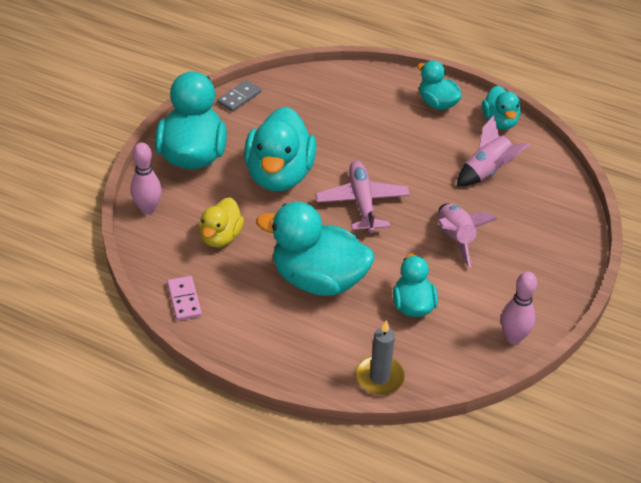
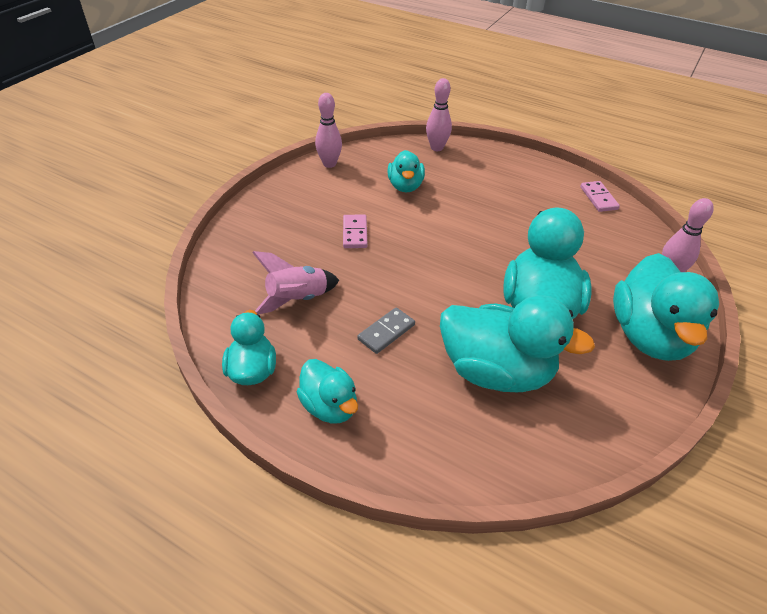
camera: 175 degrees left, 0 degrees up
yellow duck [199,197,244,247] -> none
grey domino [217,80,261,112] -> grey domino moved to [357,307,415,354]
turquoise duck [256,202,374,296] -> turquoise duck moved to [440,295,595,392]
pink plane [315,160,410,233] -> none
grey candle [355,320,405,395] -> pink bowling pin [426,78,452,151]
pink rocket [438,204,497,267] -> pink domino [343,215,368,248]

